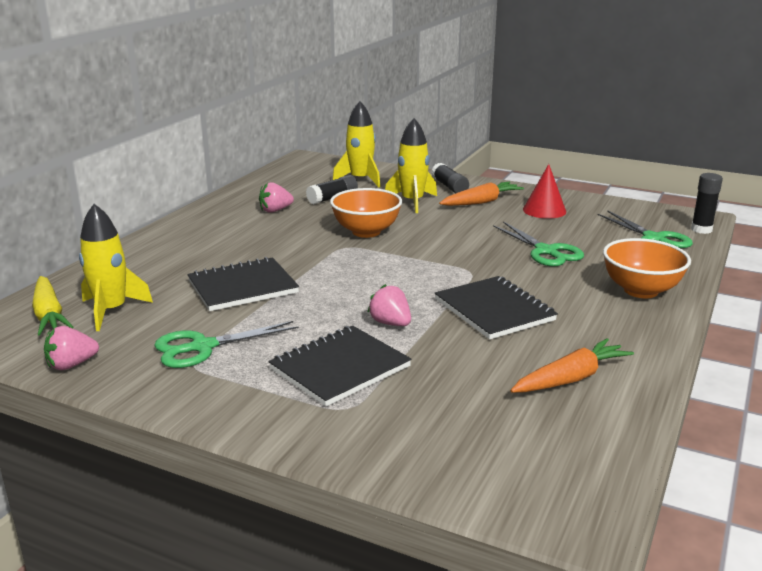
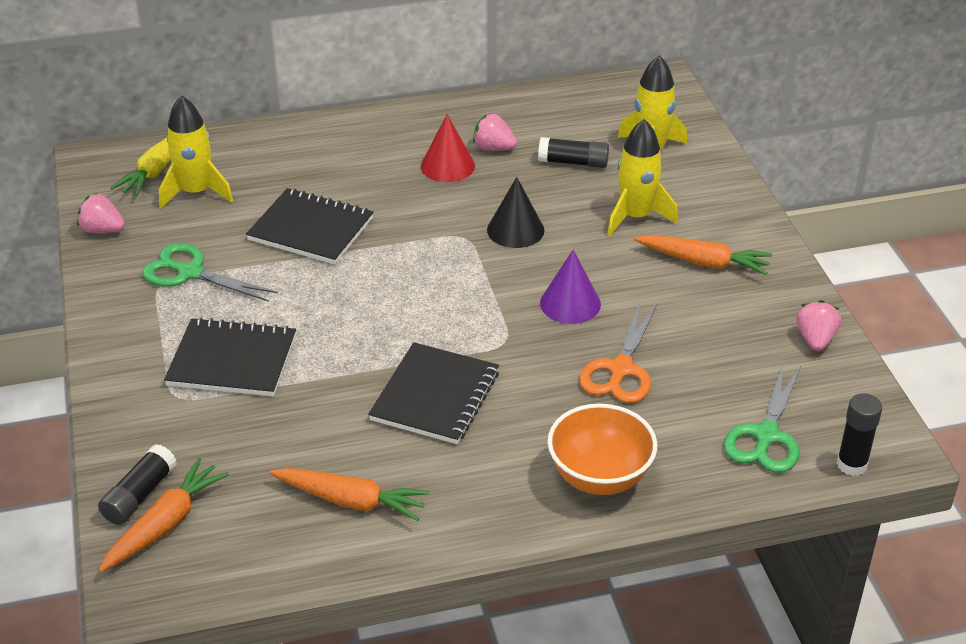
camera: 50 degrees right, 15 degrees up
orange bowl [330,188,402,238] -> black cone [487,177,544,248]
pink strawberry [368,284,411,326] -> pink strawberry moved to [796,300,841,351]
black glue stick [431,163,469,193] -> black glue stick moved to [98,444,177,525]
green scissors [493,221,584,266] -> orange scissors [579,303,657,403]
red cone [523,164,566,219] -> red cone moved to [421,114,475,182]
none -> orange carrot [98,458,229,573]
none -> purple cone [540,250,601,324]

